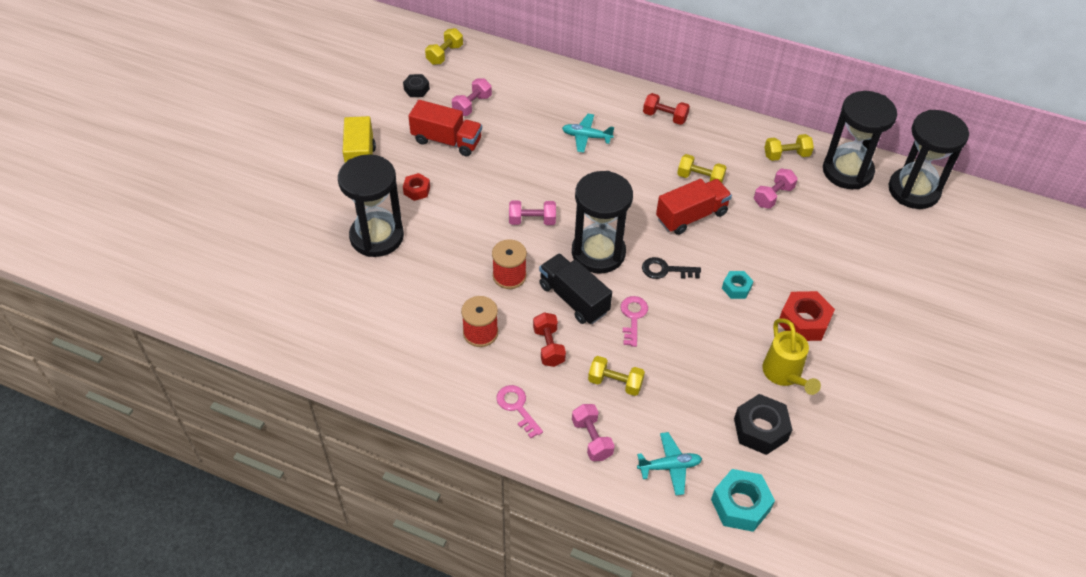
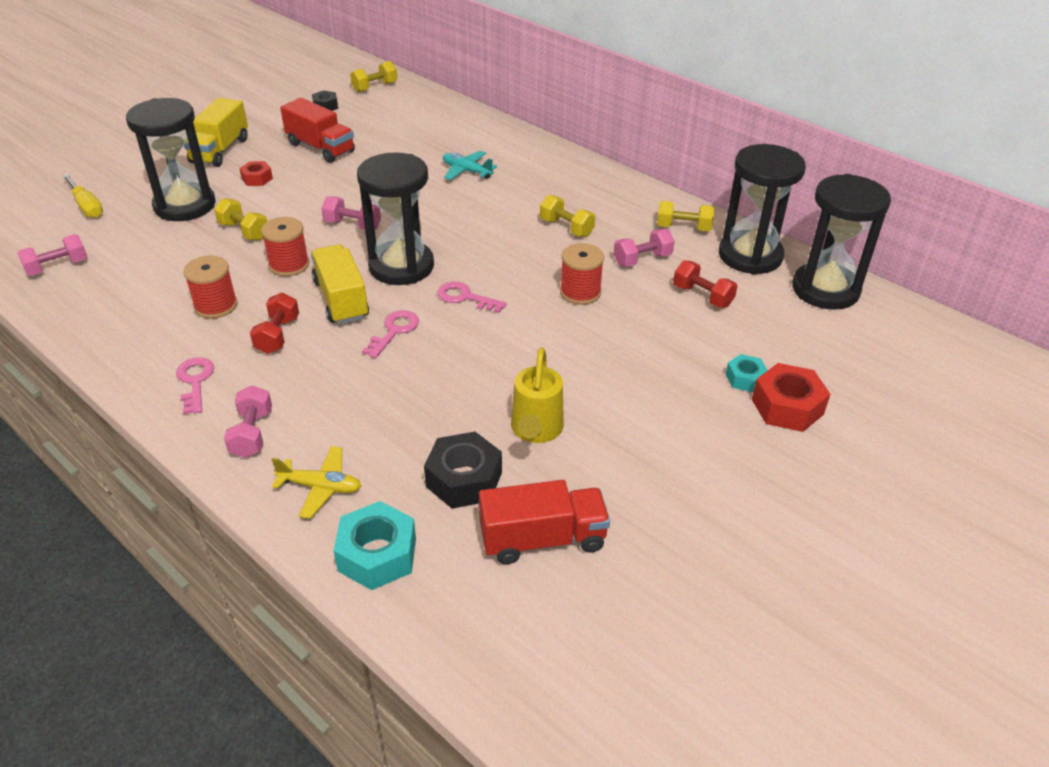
camera: 20 degrees right, 10 degrees down
pink dumbbell [452,78,492,116] -> pink dumbbell moved to [17,234,87,276]
black truck [539,253,612,324] -> yellow truck [311,244,369,324]
yellow dumbbell [588,356,645,396] -> yellow dumbbell moved to [214,198,267,240]
turquoise plane [637,432,702,495] -> yellow plane [271,446,361,519]
black key [642,257,701,279] -> pink key [437,282,507,313]
red dumbbell [643,93,690,125] -> red dumbbell moved to [673,260,737,308]
red truck [656,179,732,235] -> red truck moved to [479,480,610,564]
turquoise nut [722,271,753,299] -> turquoise nut moved to [725,354,768,392]
red nut [779,291,835,341] -> red nut moved to [752,363,830,432]
none -> yellow screwdriver [62,174,103,218]
none -> red spool [560,243,604,305]

